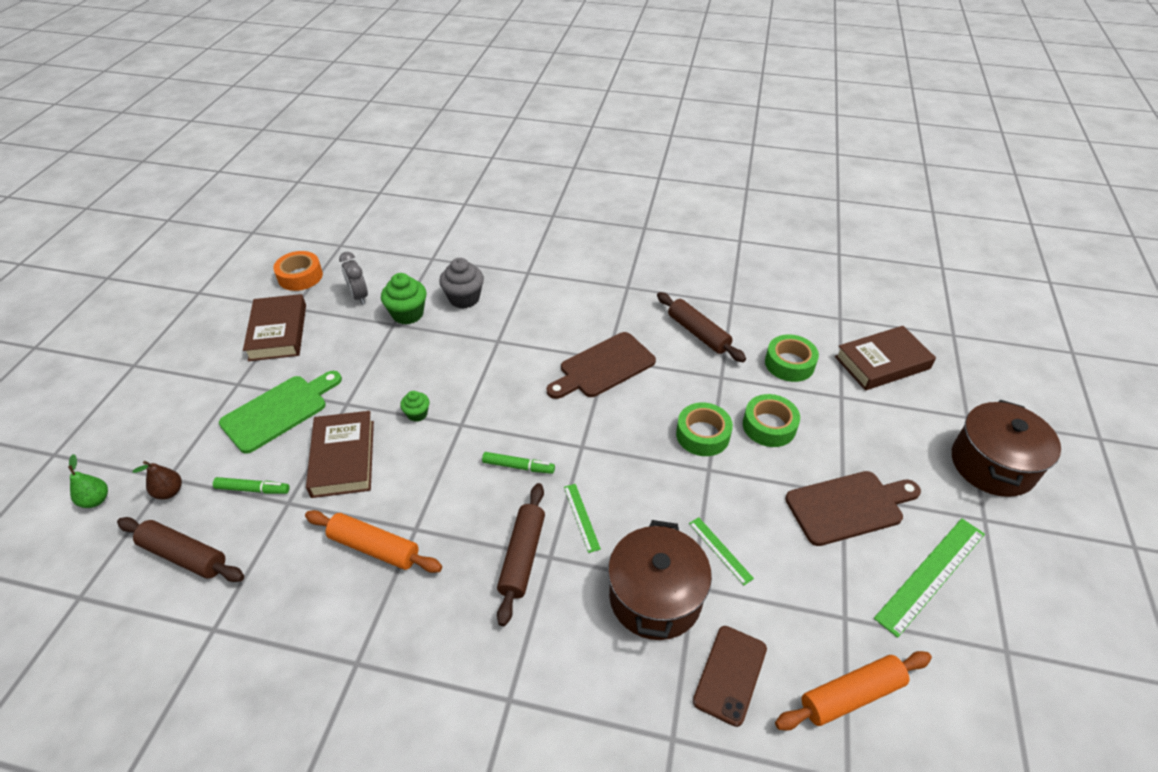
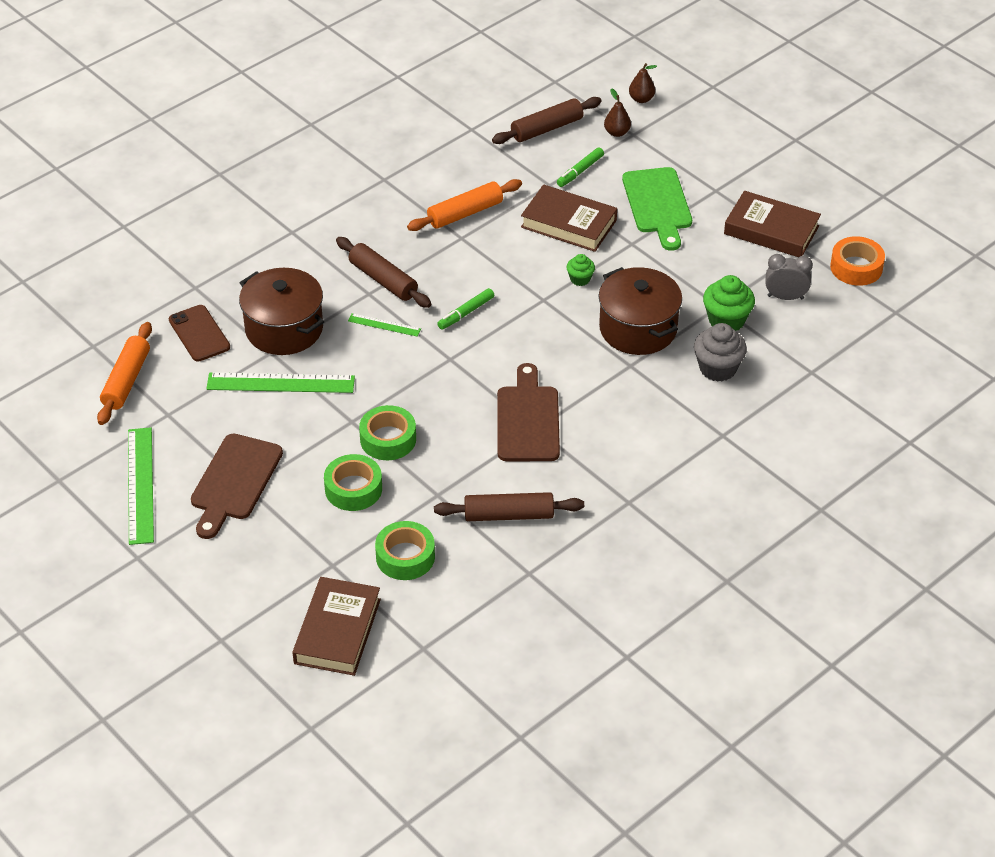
camera: 125 degrees right, 0 degrees up
green pear [68,454,108,508] -> brown pear [629,63,657,103]
green ruler [689,517,754,585] -> green ruler [206,372,355,393], size x1.94
brown pot [952,400,1061,497] -> brown pot moved to [599,267,682,355]

